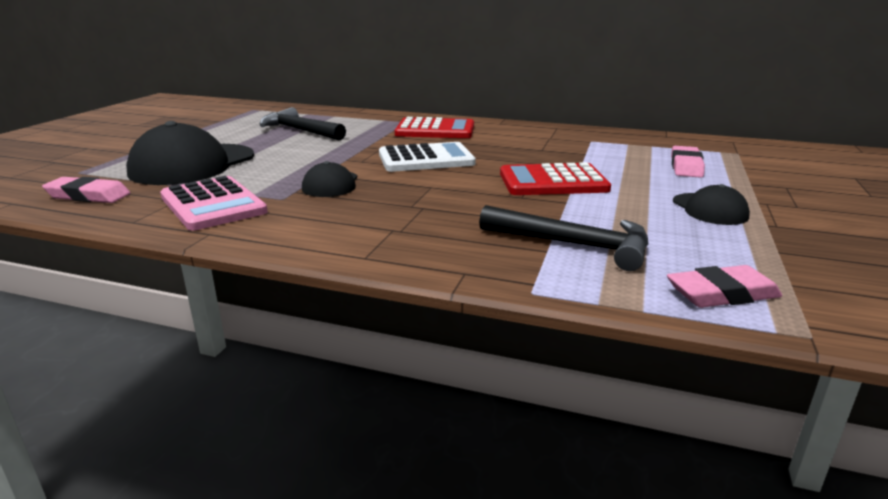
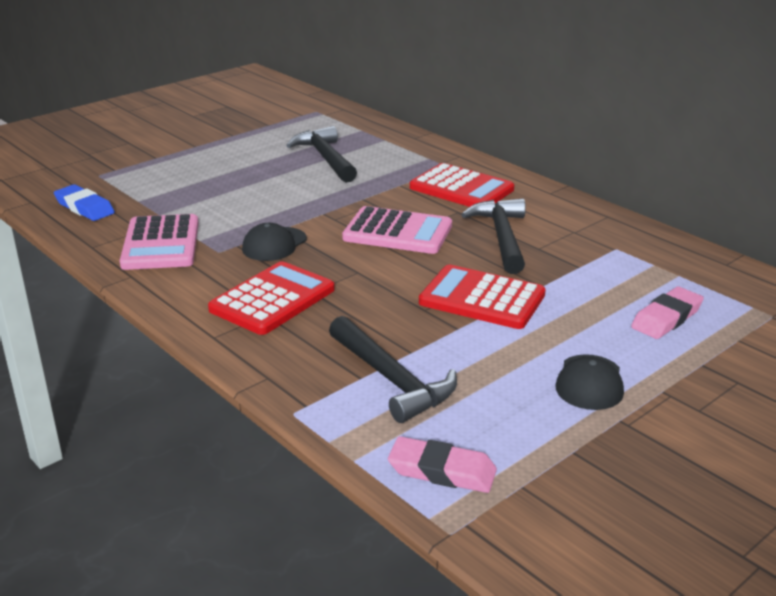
camera: 30 degrees right, 5 degrees up
pink eraser [42,177,130,203] -> blue eraser [54,184,115,221]
black cap [126,121,254,185] -> none
white calculator [379,142,476,172] -> pink calculator [342,206,452,254]
none -> red calculator [208,261,335,335]
none -> black hammer [461,198,526,274]

